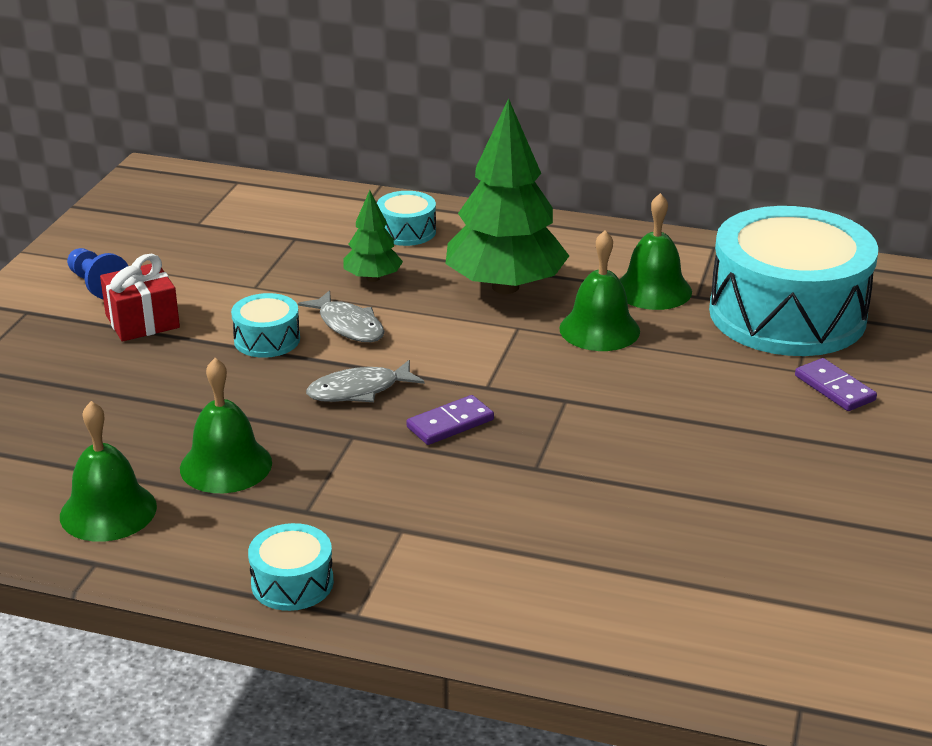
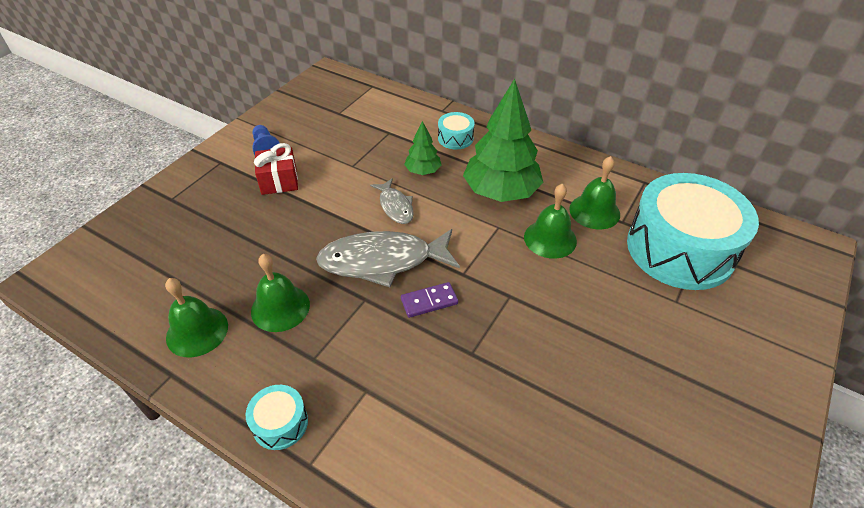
camera: 15 degrees right, 15 degrees up
turquoise drum [231,293,300,358] -> none
grey fish [306,360,425,402] -> grey fish [316,229,460,287], size x1.87
purple domino [795,358,877,411] -> none

